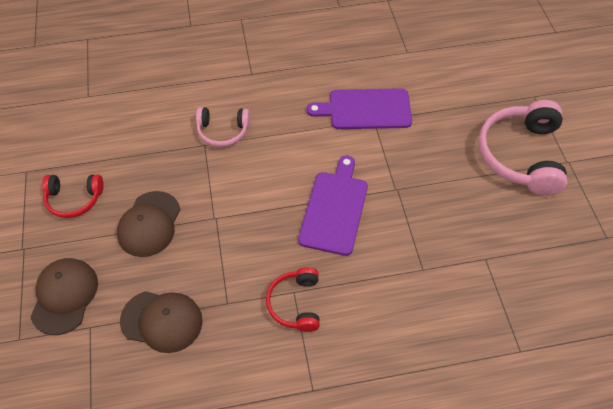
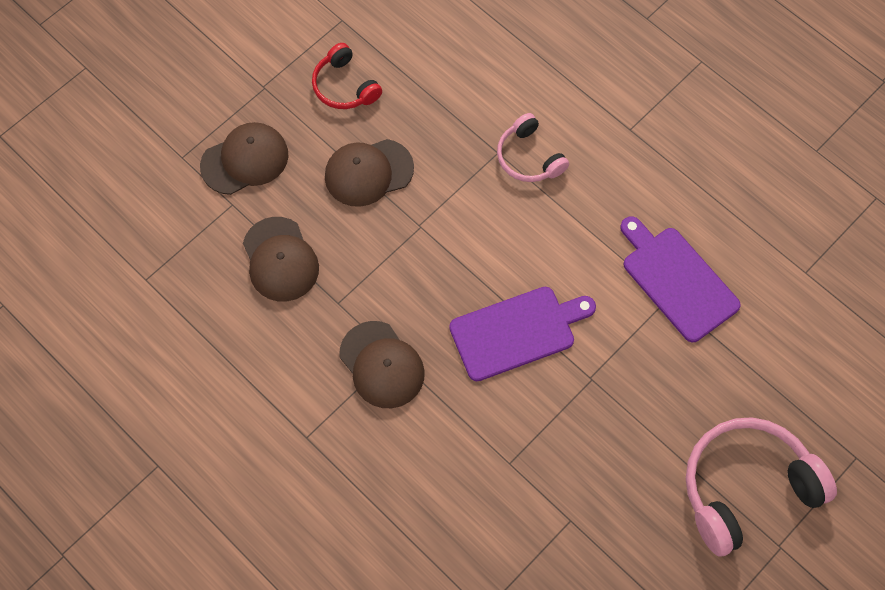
camera: 55 degrees right, 10 degrees up
red headphones [266,267,320,332] -> brown cap [339,321,425,408]

